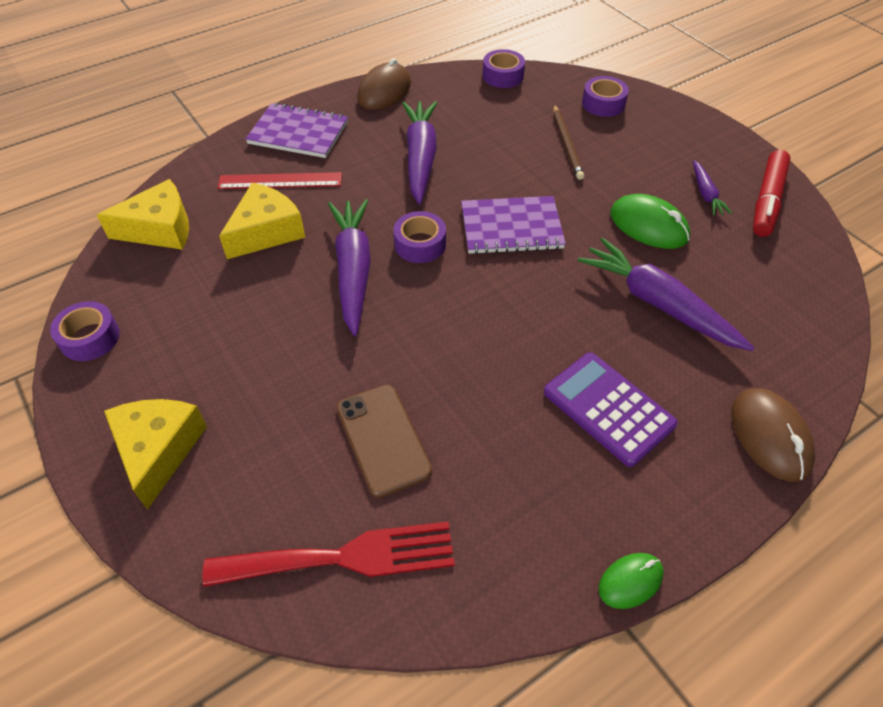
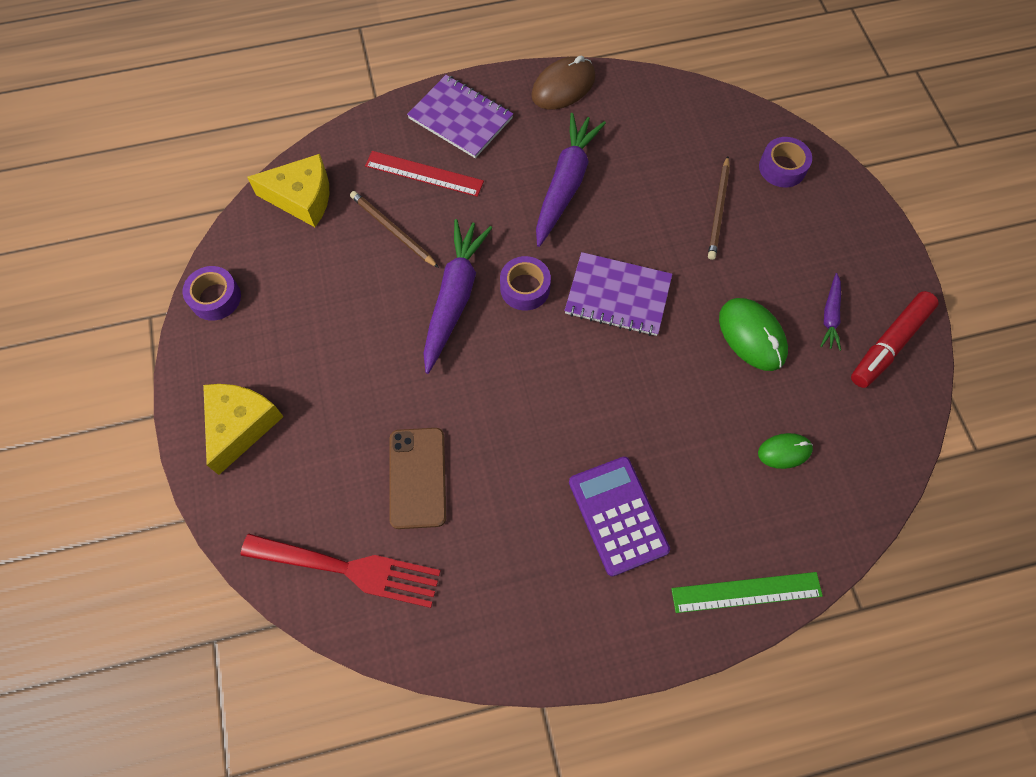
camera: 20 degrees right, 15 degrees up
yellow cheese [219,182,305,259] -> brown pencil [350,191,439,268]
purple tape [482,49,525,88] -> none
purple carrot [577,238,755,351] -> none
green mouse [598,553,664,609] -> green mouse moved to [758,433,813,469]
brown mouse [731,388,815,482] -> green ruler [671,572,823,613]

